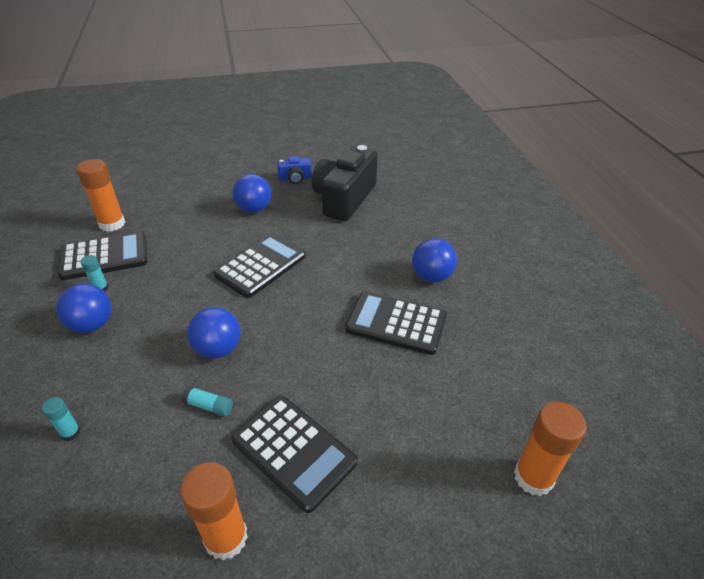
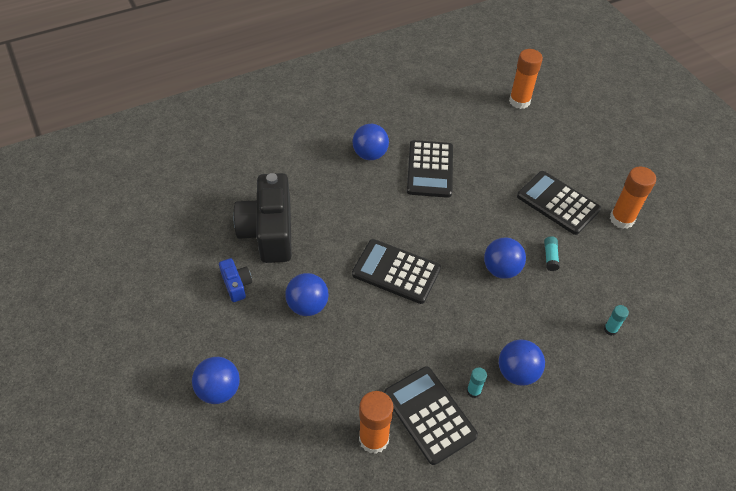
camera: 105 degrees left, 10 degrees up
black calculator [231,396,358,513] -> black calculator turned 75 degrees counterclockwise [517,171,601,235]
black camera [312,145,378,221] -> black camera turned 75 degrees clockwise [233,173,292,263]
none -> blue ball [192,357,240,404]

